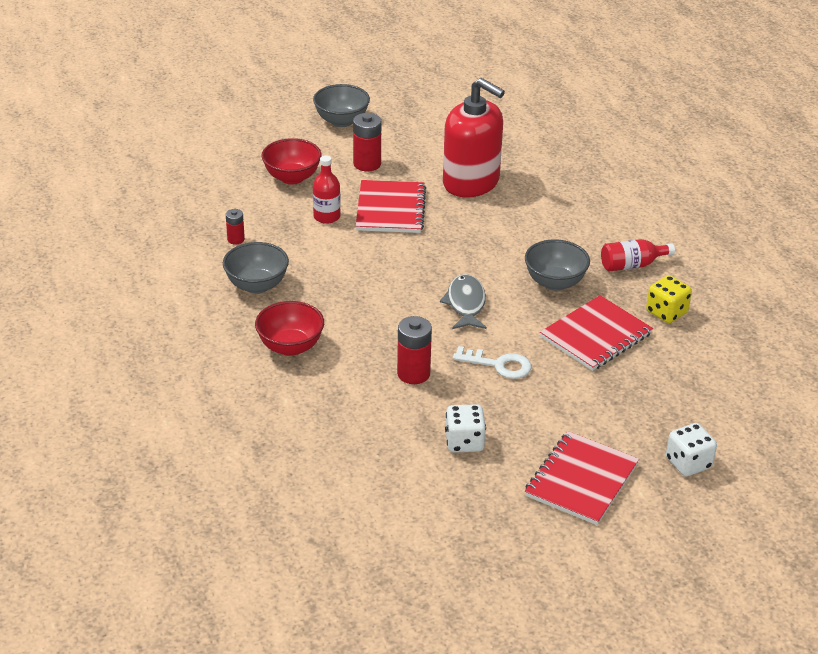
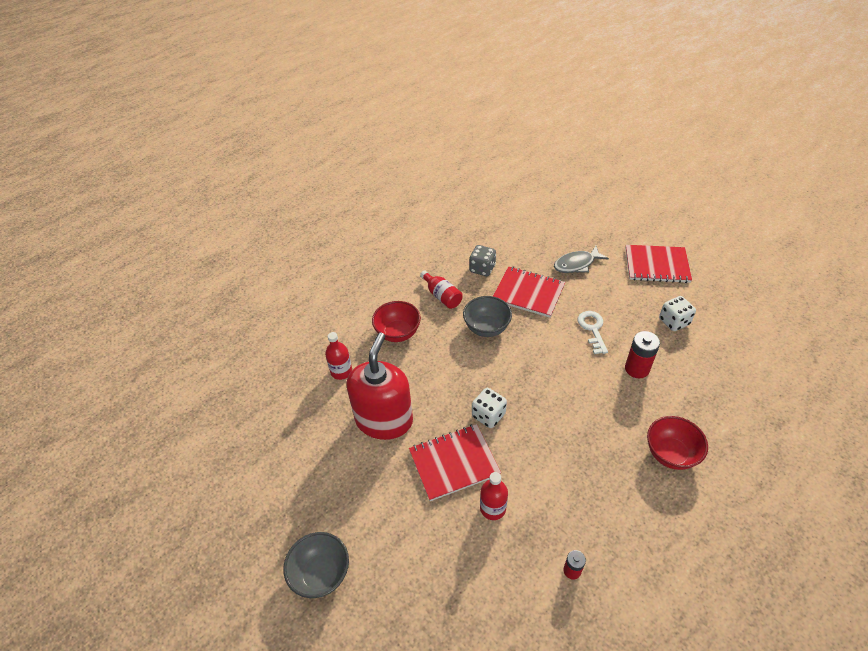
camera: 110 degrees left, 10 degrees up
grey bowl [223,242,289,294] -> none
red bowl [261,138,321,184] -> red bowl moved to [372,301,421,342]
red battery [353,113,381,171] -> none
grey fish [440,274,487,329] -> grey fish moved to [554,246,609,273]
yellow dice [646,275,692,323] -> grey dice [469,245,496,276]
white dice [666,423,717,477] -> white dice moved to [472,388,507,428]
none -> red bottle [325,332,352,380]

